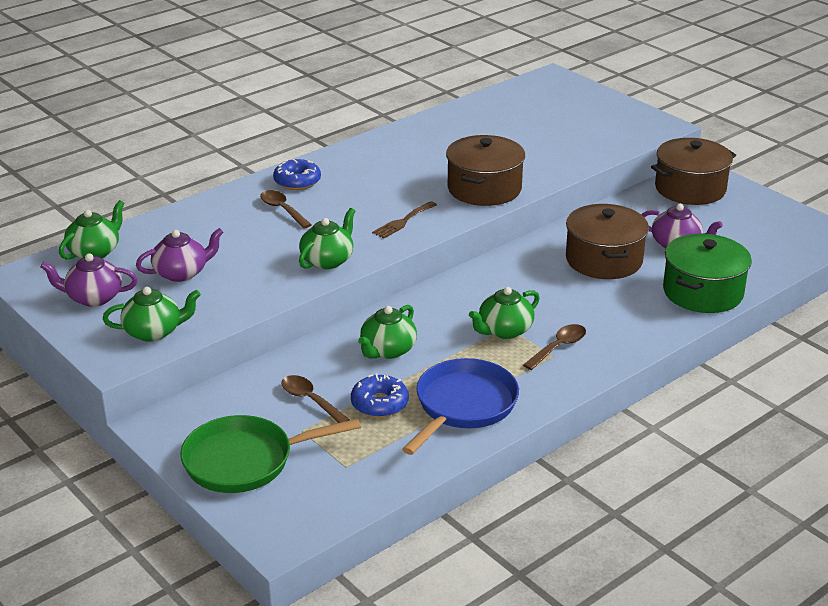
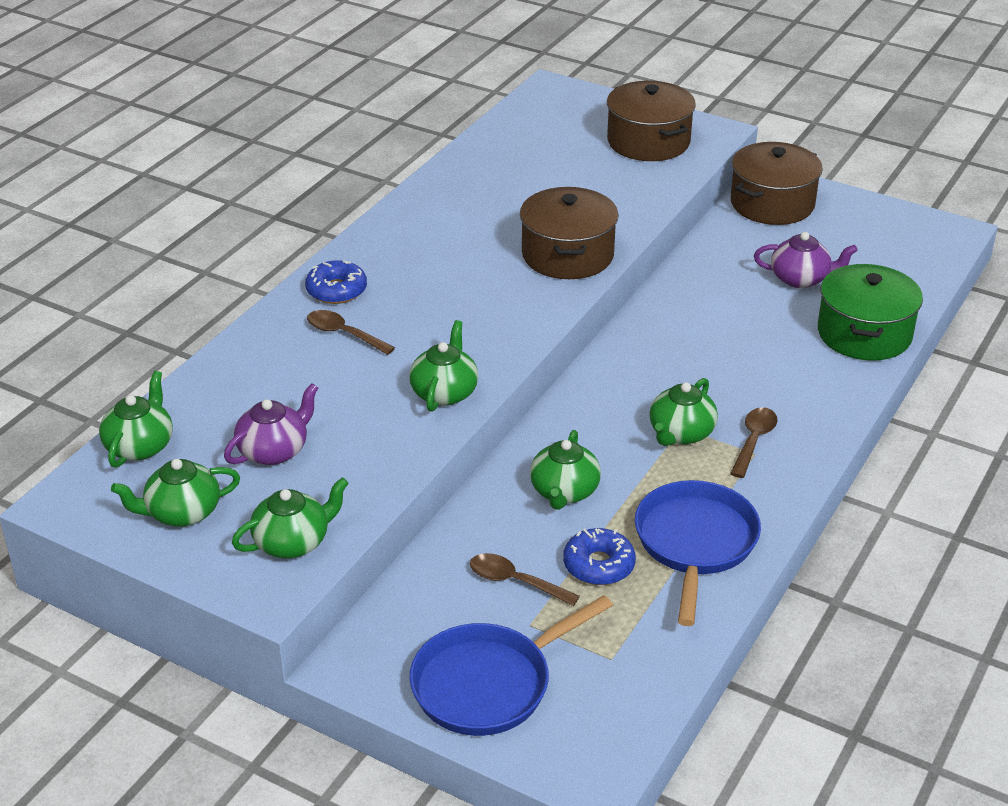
camera: 20 degrees left, 5 degrees up
purple teapot [41,253,138,307] -> green teapot [111,459,240,526]
green pan [180,415,361,493] -> blue pan [409,595,613,736]
brown fork [372,201,437,238] -> none
brown pot [566,204,649,279] -> brown pot moved to [607,81,696,161]

